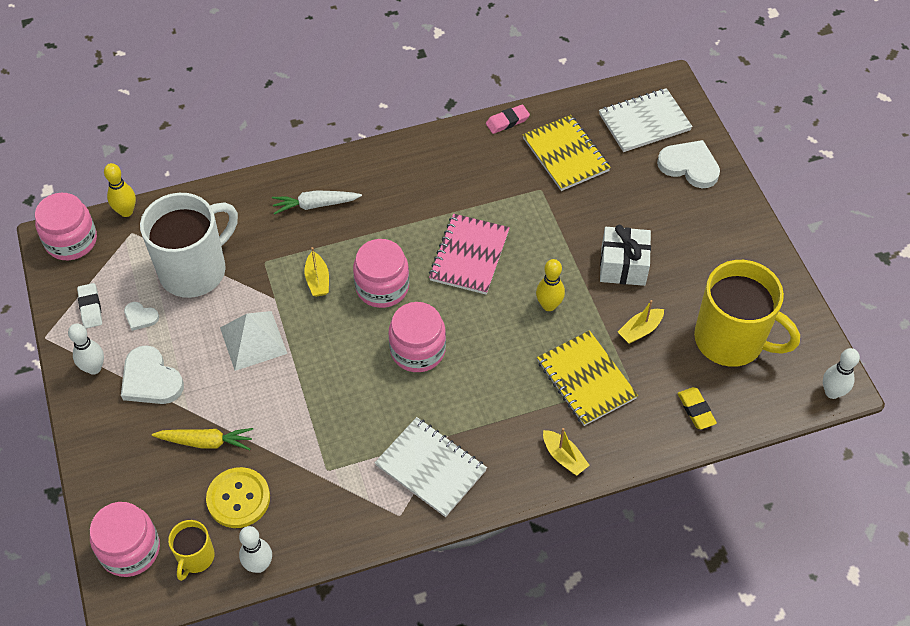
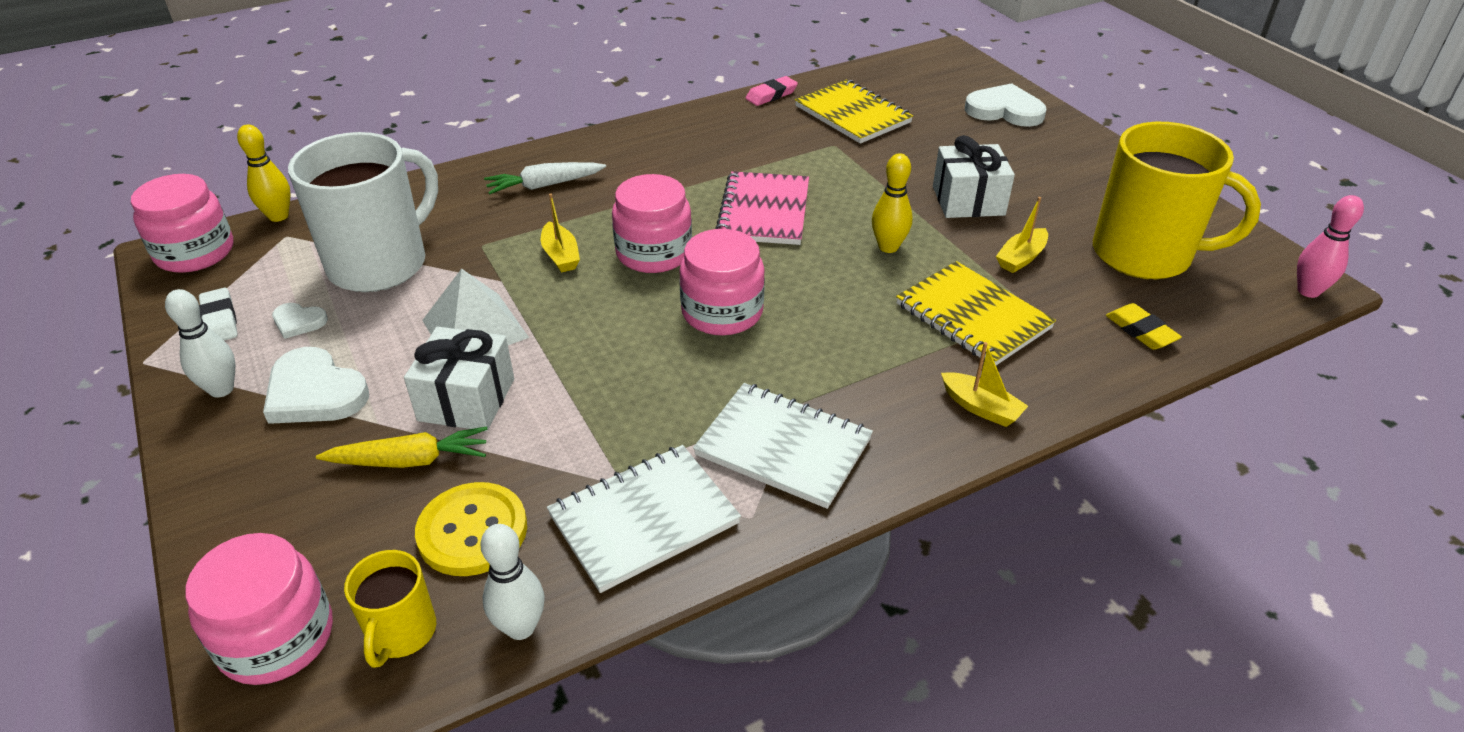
camera: 10 degrees left, 15 degrees down
white notebook [599,88,693,152] -> white notebook moved to [547,445,741,593]
white bowling pin [823,348,860,399] -> pink bowling pin [1297,195,1364,298]
none -> white gift [404,327,514,431]

